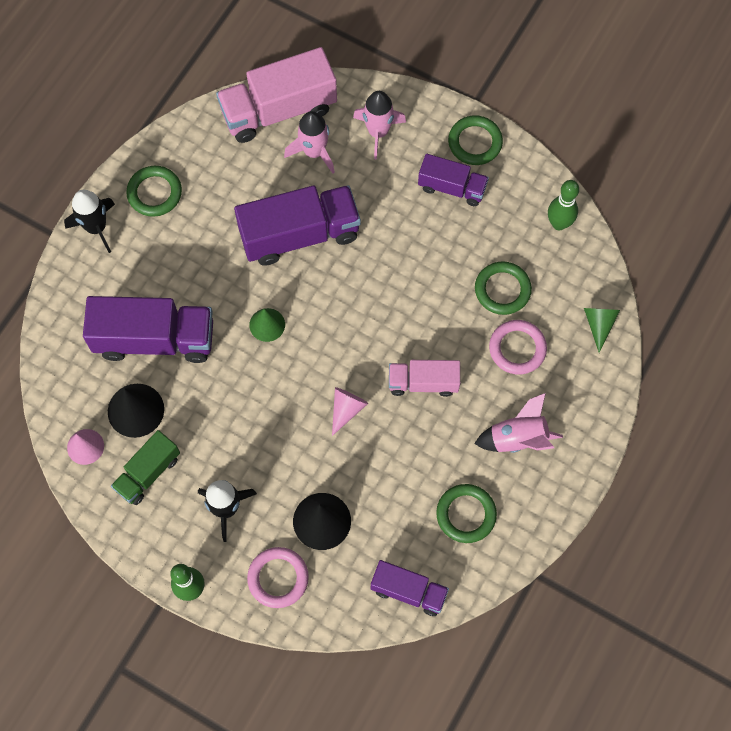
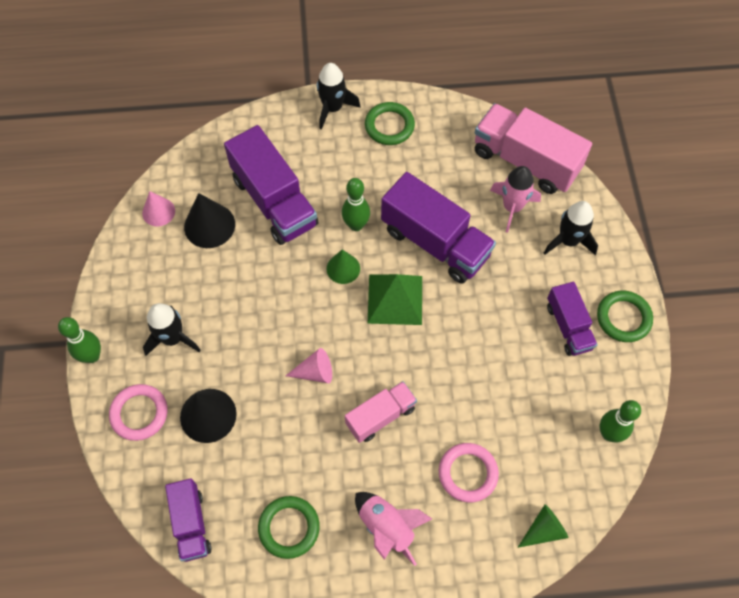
camera: 55 degrees right, 5 degrees down
green truck [111,430,180,505] -> none
pink rocket [353,91,406,159] -> black rocket [544,201,598,255]
pink truck [389,360,460,397] -> pink truck turned 90 degrees clockwise [345,381,417,443]
green ring [475,261,532,315] -> none
none -> green bowling pin [342,178,370,231]
none -> green pyramid [368,274,422,325]

